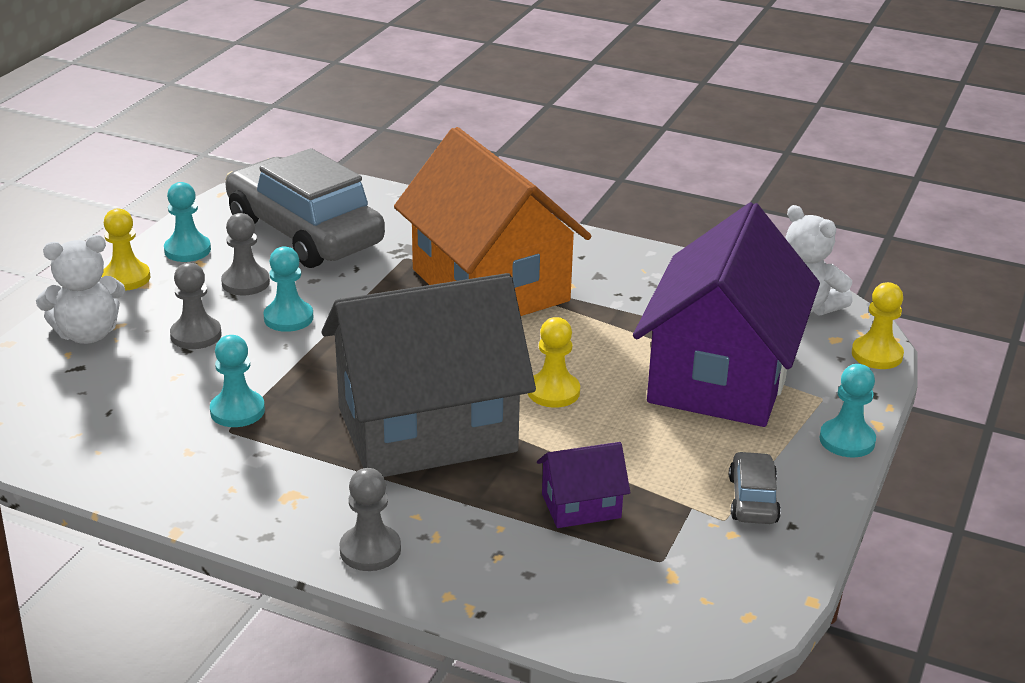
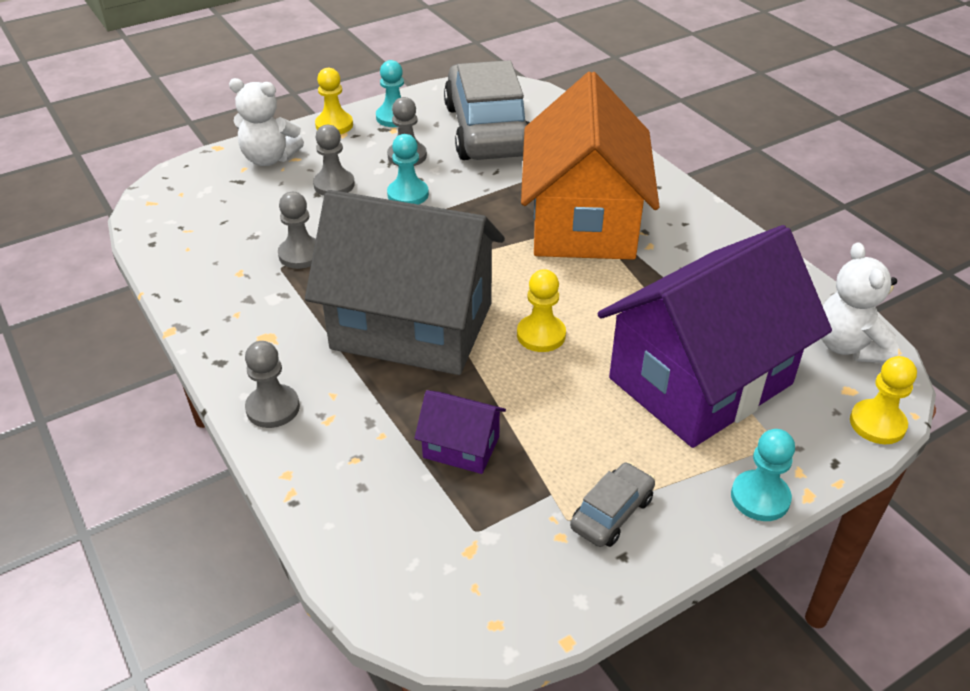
camera: 35 degrees right, 10 degrees up
turquoise pawn [210,335,265,427] -> grey pawn [278,192,316,269]

